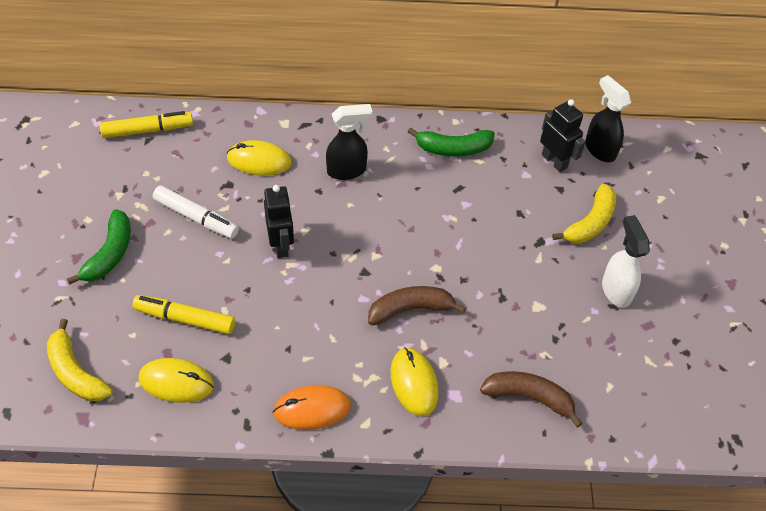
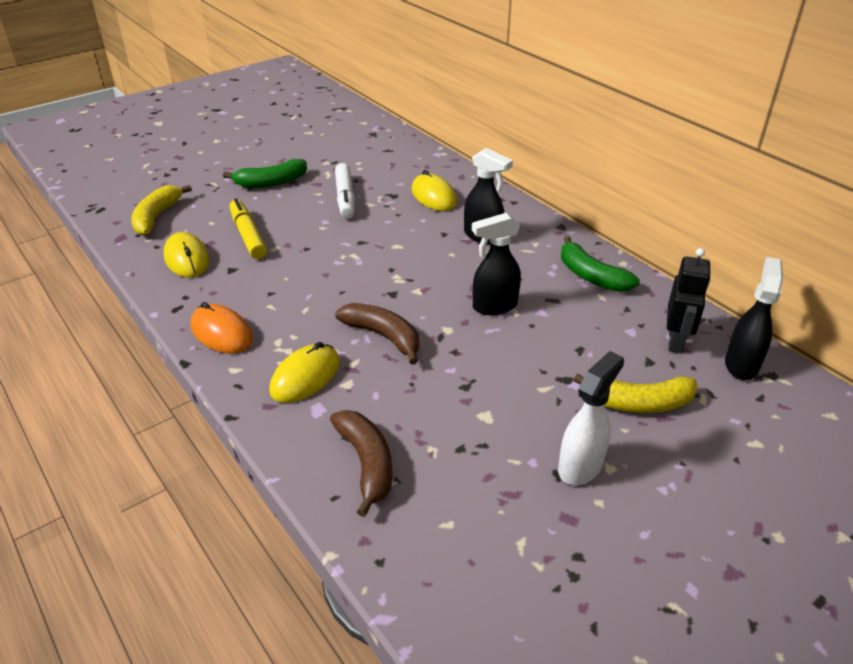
camera: 55 degrees right, 15 degrees down
yellow marker [100,111,193,138] -> none
black robot [264,185,294,258] -> none
none -> black spray bottle [472,213,521,315]

